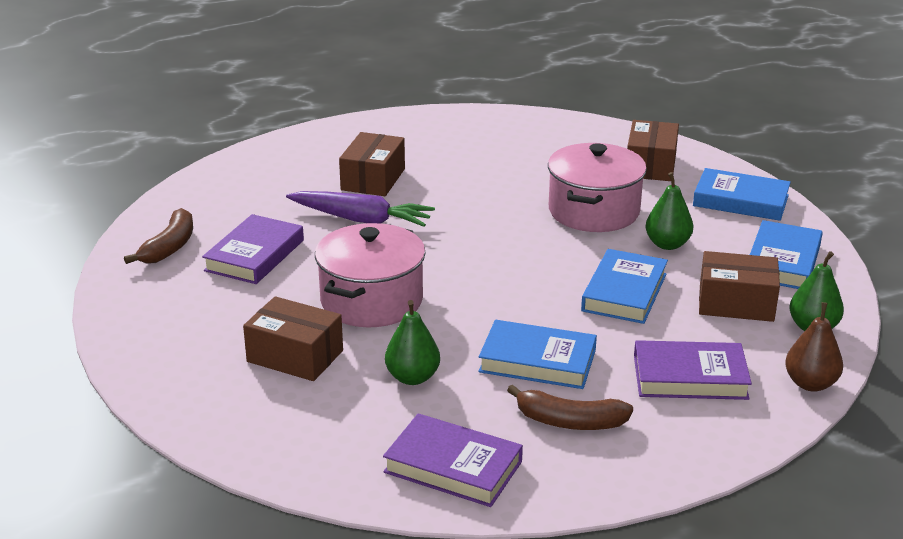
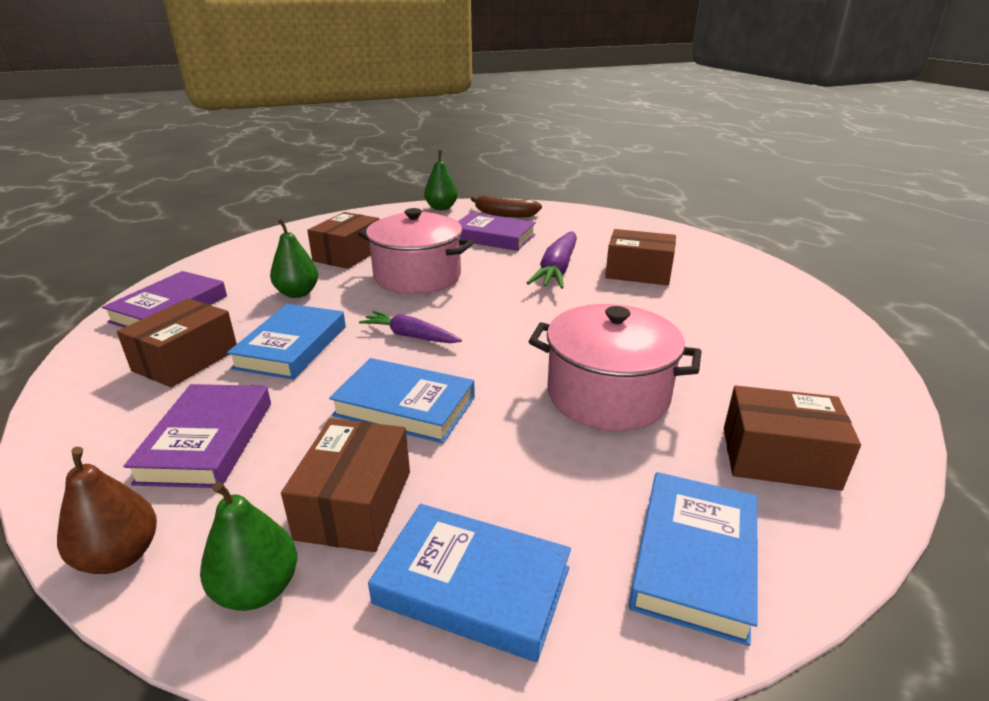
camera: 90 degrees right, 0 degrees up
brown banana [507,384,633,430] -> brown box [117,298,237,388]
green pear [645,172,693,250] -> green pear moved to [424,150,458,210]
none -> purple carrot [359,311,462,343]

